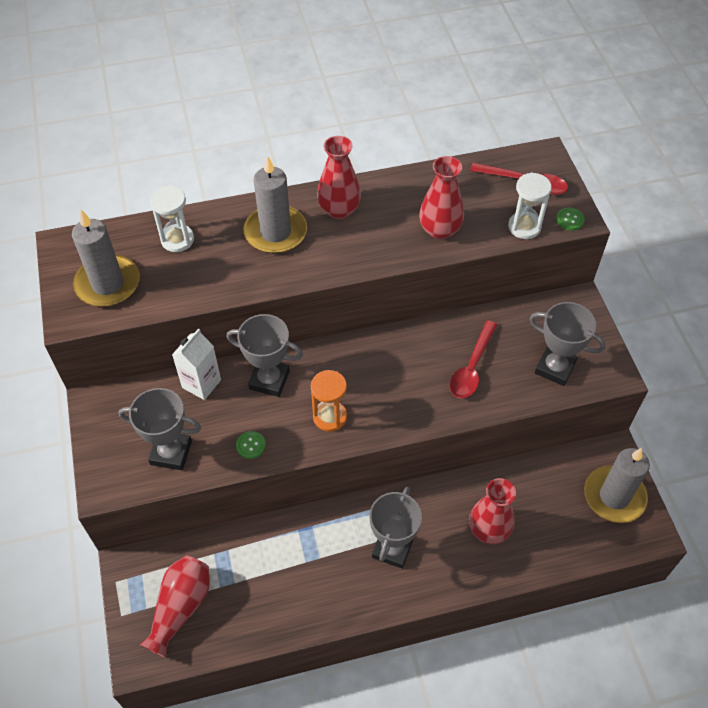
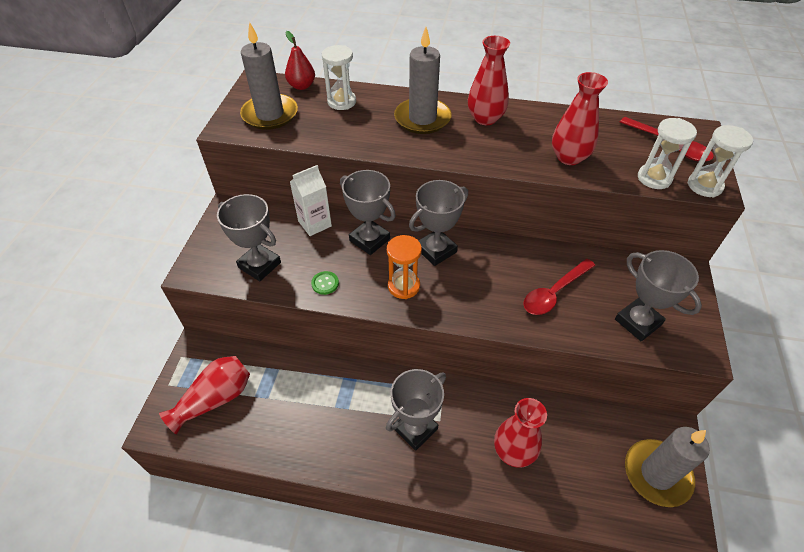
camera: 25 degrees right, 5 degrees down
green button [556,207,585,230] -> white hourglass [687,125,753,197]
none -> red pear [285,31,315,90]
none -> grey trophy [409,180,468,266]

